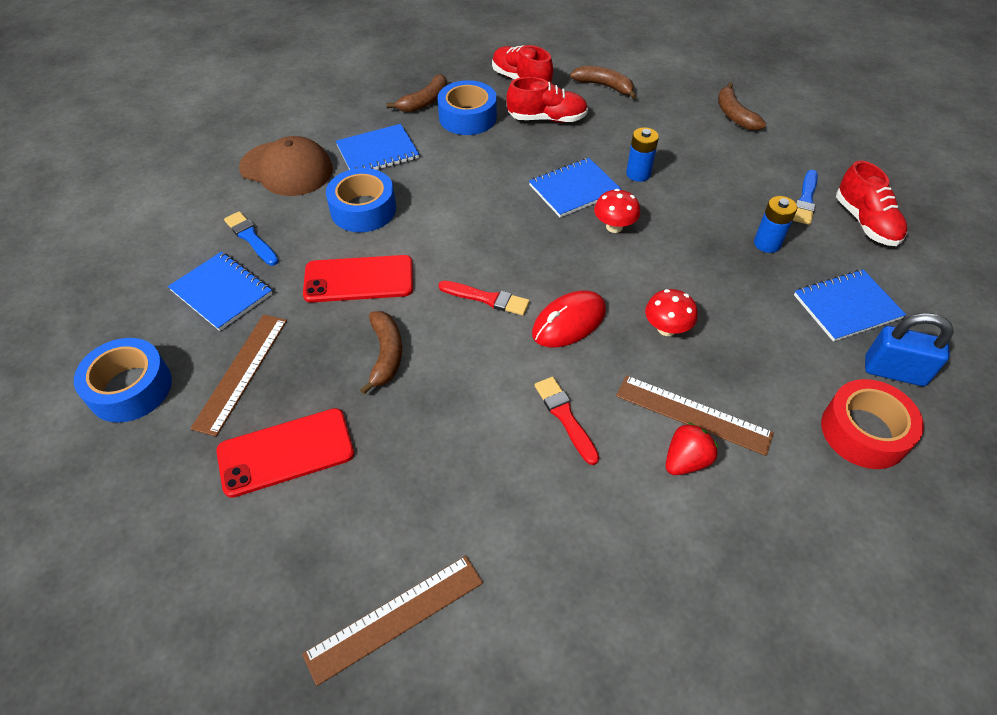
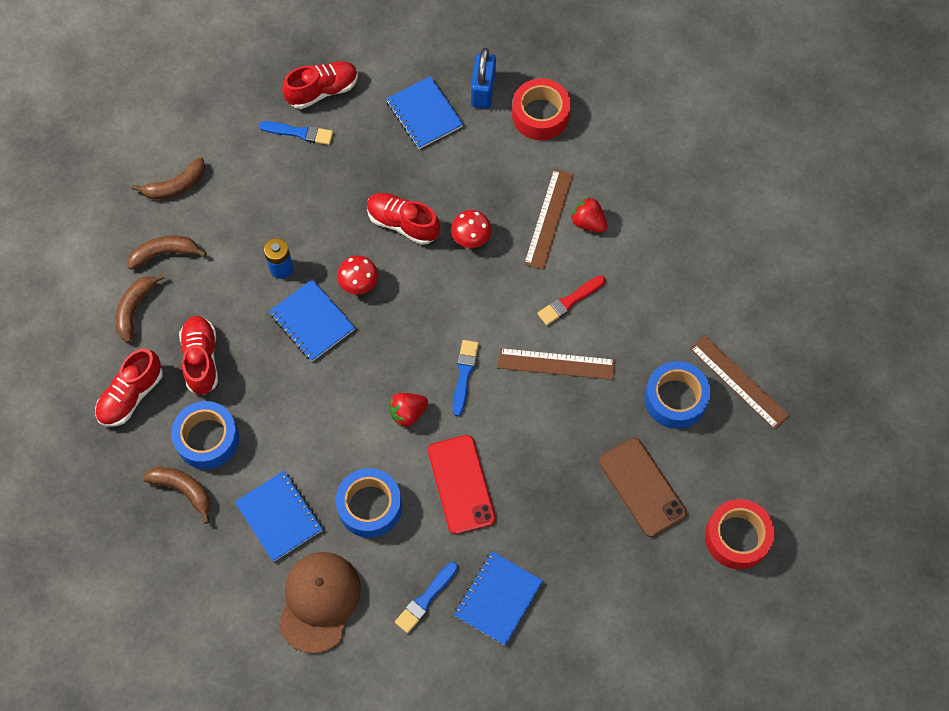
camera: 100 degrees left, 15 degrees up
blue tape [74,338,172,422] -> blue tape moved to [644,361,711,429]
brown ruler [190,314,287,437] -> brown ruler moved to [497,348,615,380]
red phone [216,408,354,498] -> brown phone [599,438,687,537]
brown banana [360,311,402,395] -> brown banana moved to [128,236,207,270]
red brush [439,281,530,315] -> blue brush [452,340,479,416]
red mouse [532,291,606,347] -> none
blue battery [754,196,797,253] -> none
none -> red shoe [367,193,440,245]
none -> red strawberry [389,393,428,427]
none -> red tape [705,499,775,569]

